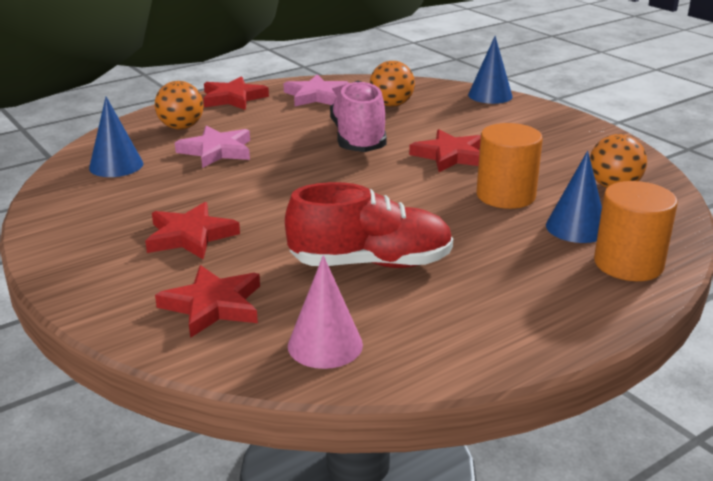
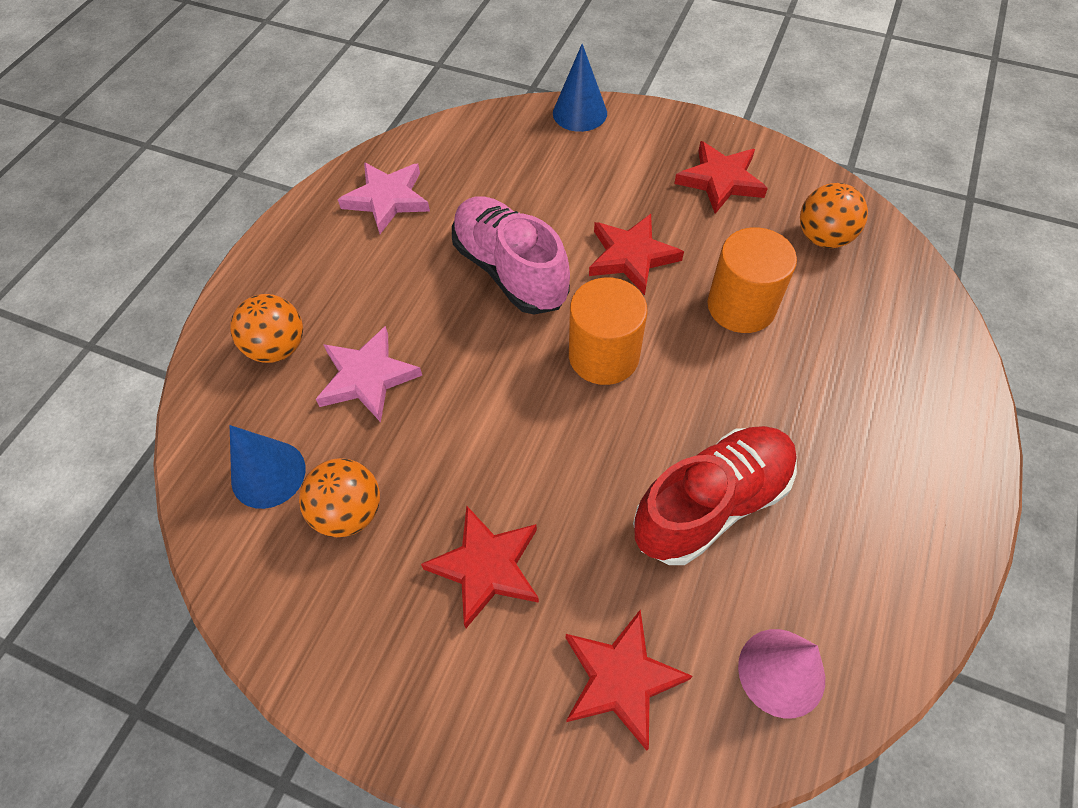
camera: 30 degrees left, 30 degrees up
red star [203,76,269,110] -> red star moved to [674,141,768,214]
orange ball [370,61,415,107] -> orange ball moved to [299,458,380,537]
blue cone [546,151,602,243] -> none
orange cylinder [594,181,678,281] -> orange cylinder moved to [569,278,648,385]

